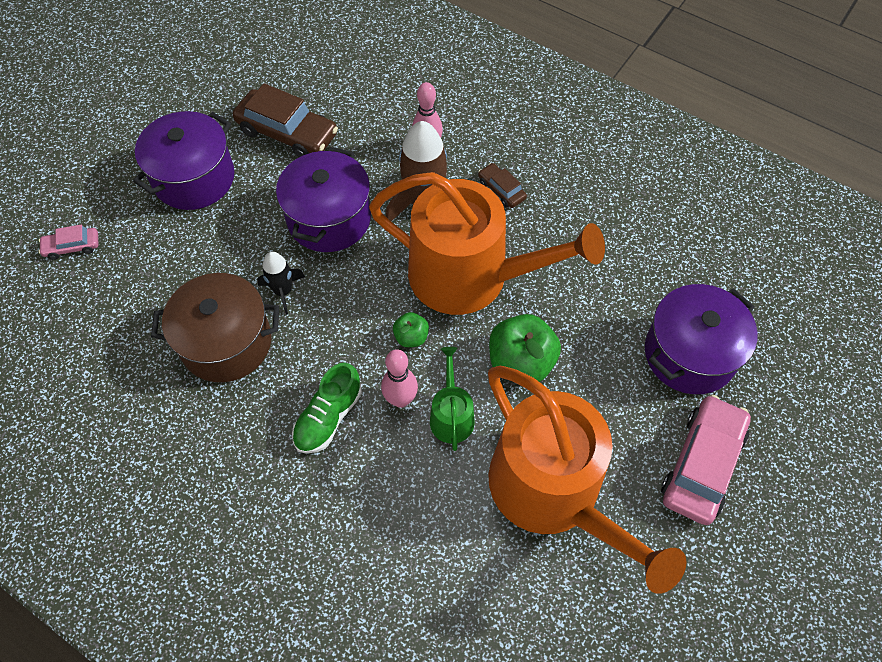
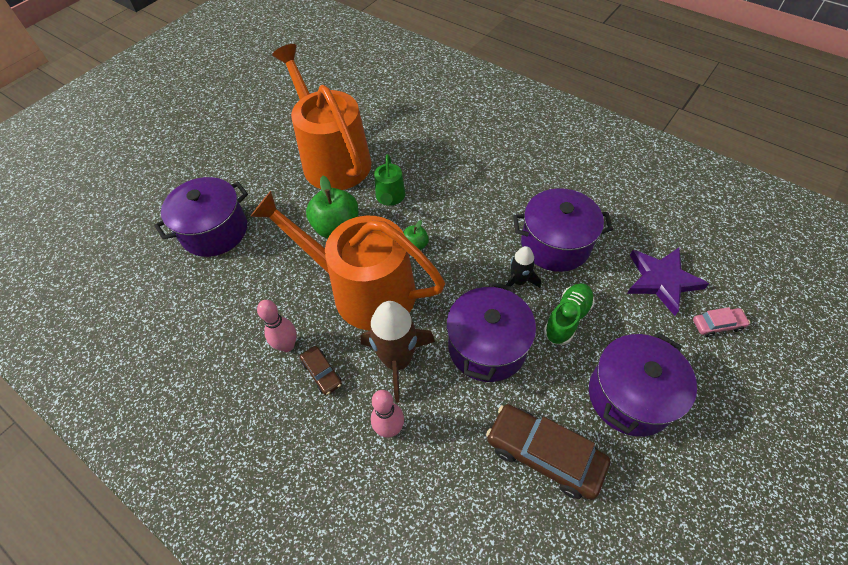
camera: 175 degrees left, 5 degrees down
brown pot [151,273,279,382] -> purple pot [513,188,613,272]
green shoe [292,363,362,454] -> green shoe moved to [544,283,595,345]
pink bowling pin [381,349,418,408] -> pink bowling pin moved to [257,300,297,352]
pink car [661,395,751,525] -> none
none -> purple star [627,248,709,316]

